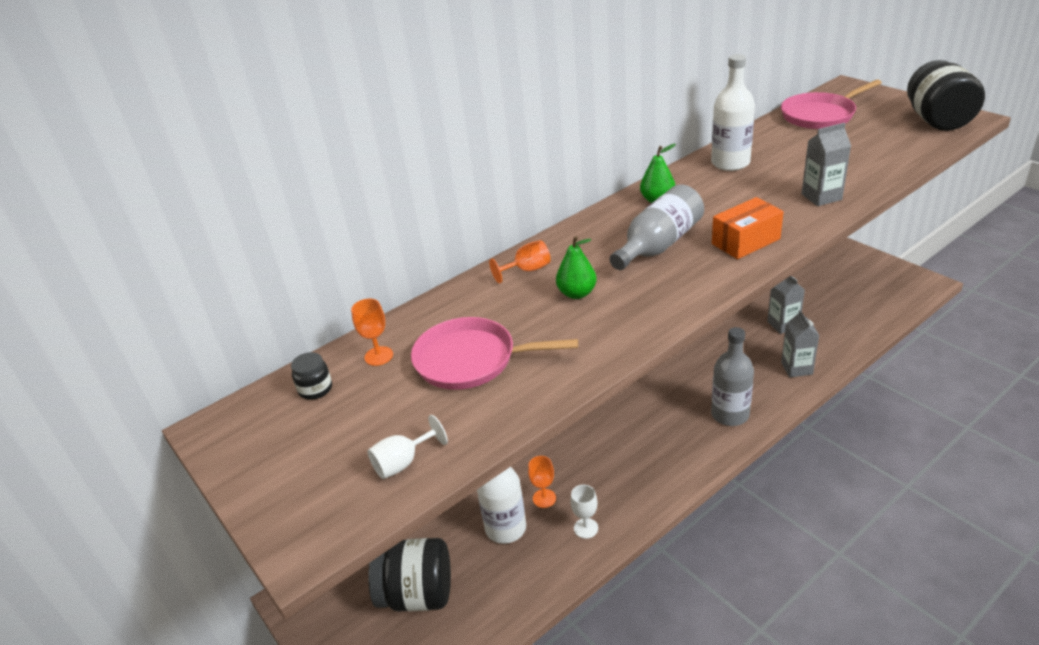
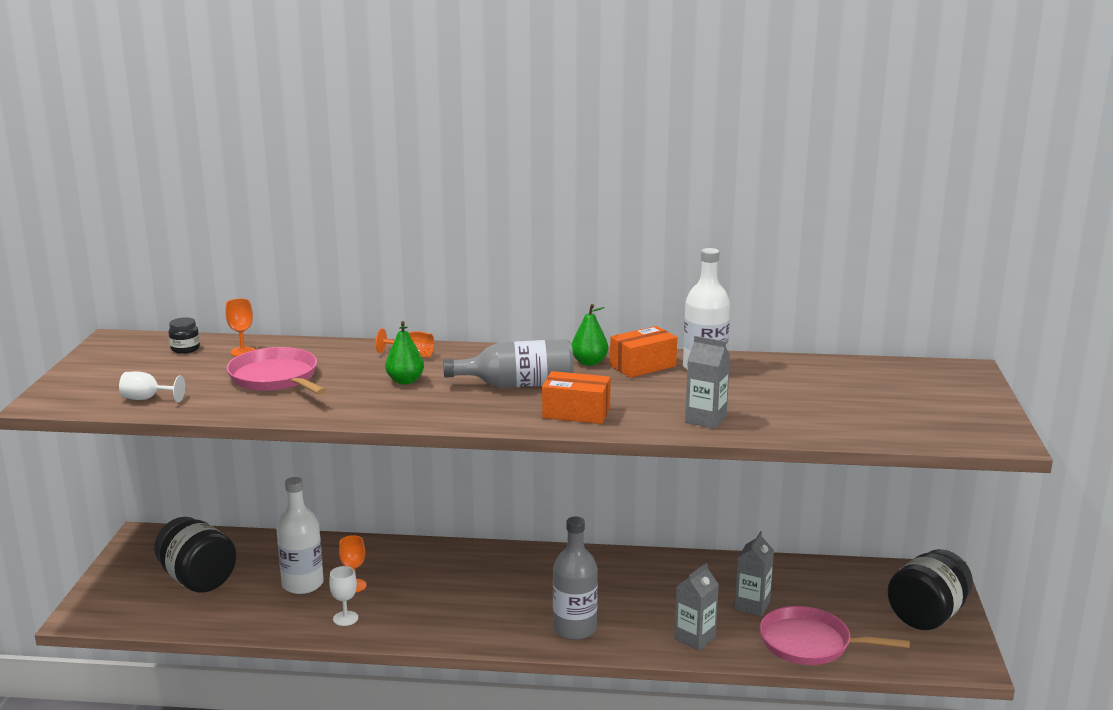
camera: 40 degrees right, 15 degrees down
pink pan [781,80,882,129] -> pink pan moved to [759,606,910,665]
black jar [907,60,985,131] -> black jar moved to [887,549,973,630]
none -> orange box [610,326,677,378]

